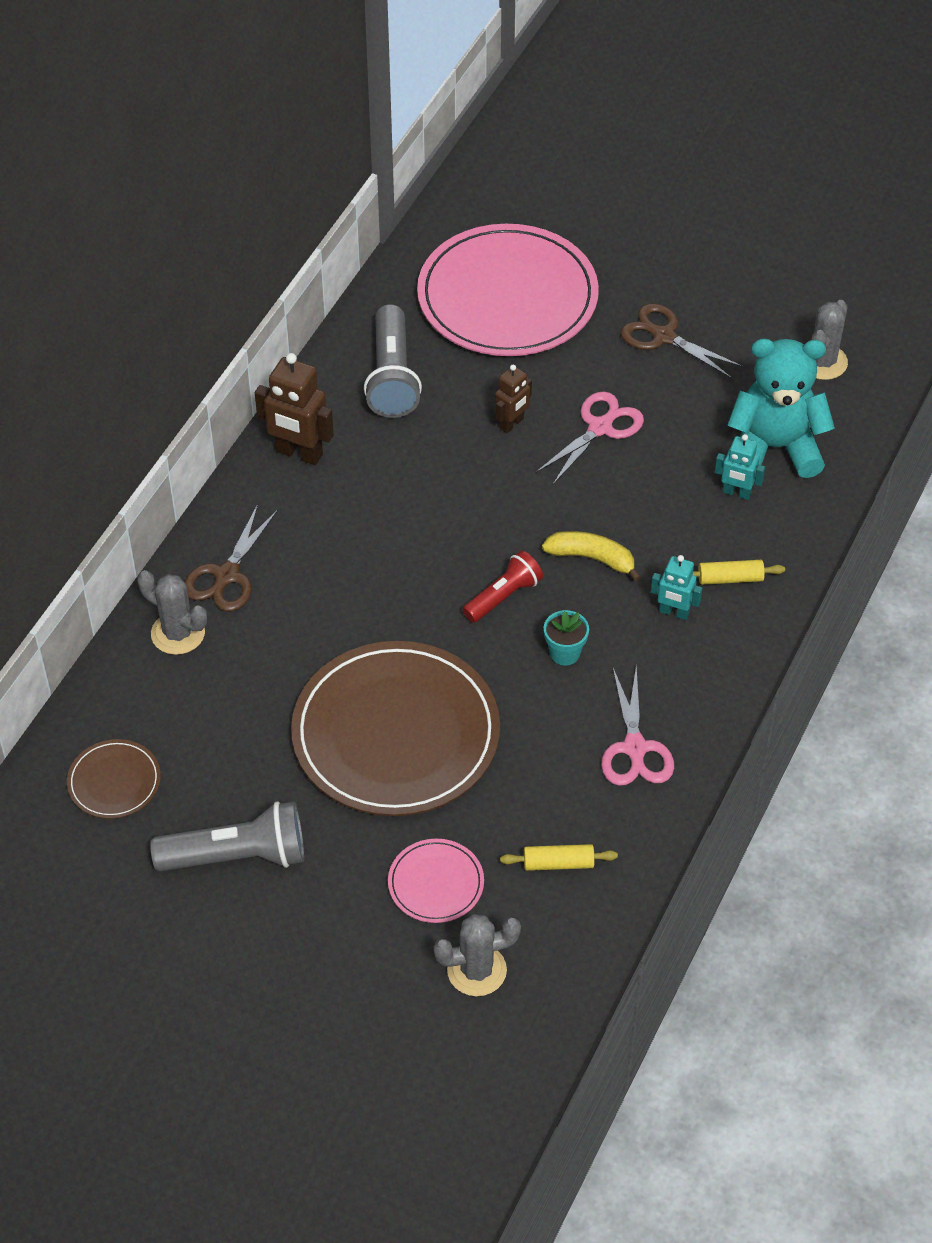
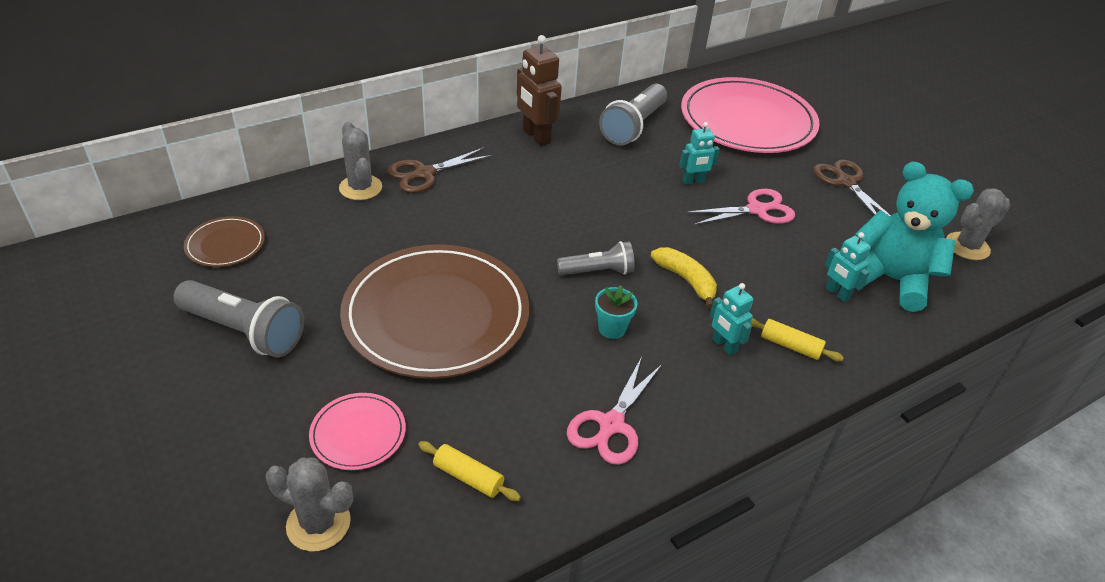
camera: 30 degrees right, 10 degrees down
red flashlight [463,551,543,623] -> grey flashlight [557,241,635,275]
brown robot [495,365,532,433] -> turquoise robot [679,122,720,185]

